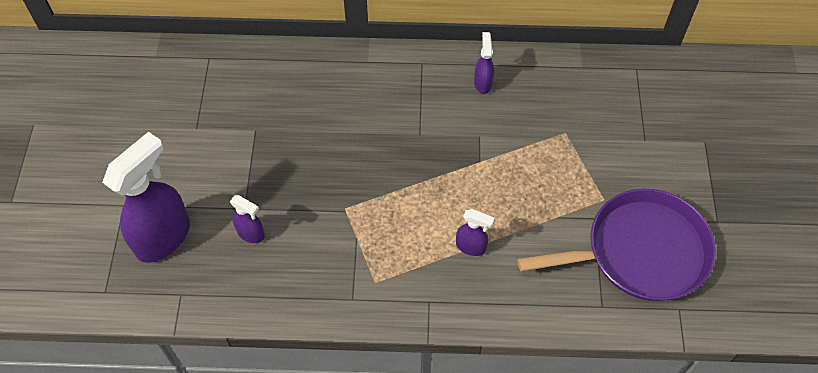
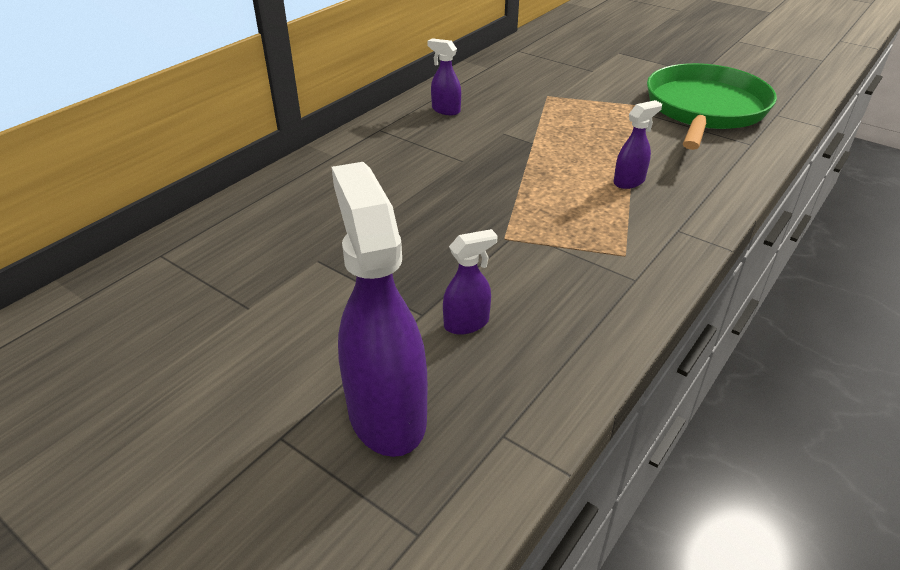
camera: 55 degrees left, 20 degrees down
purple pan [517,189,716,301] -> green pan [647,63,777,150]

